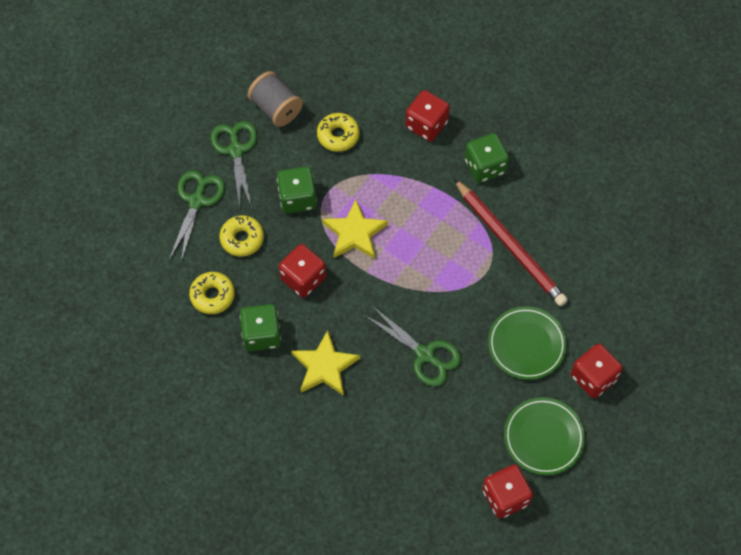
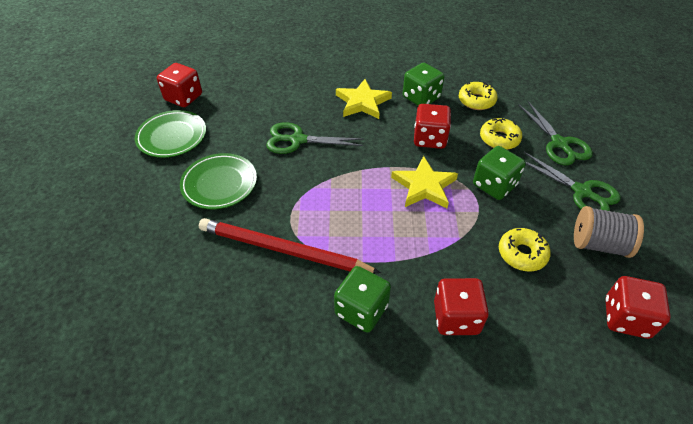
camera: 145 degrees right, 15 degrees down
red dice [571,343,623,398] -> red dice moved to [605,276,671,339]

